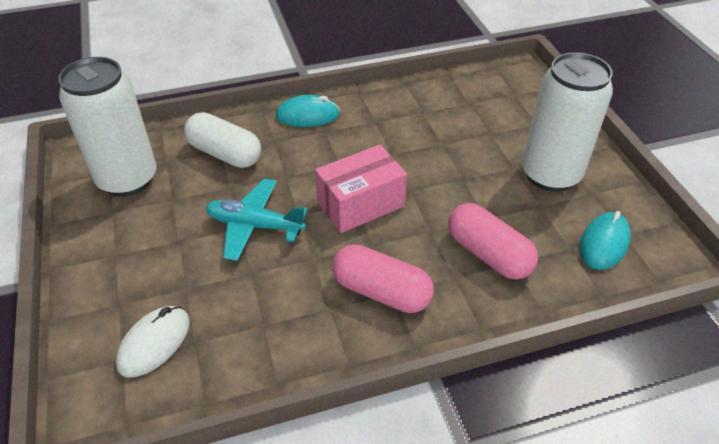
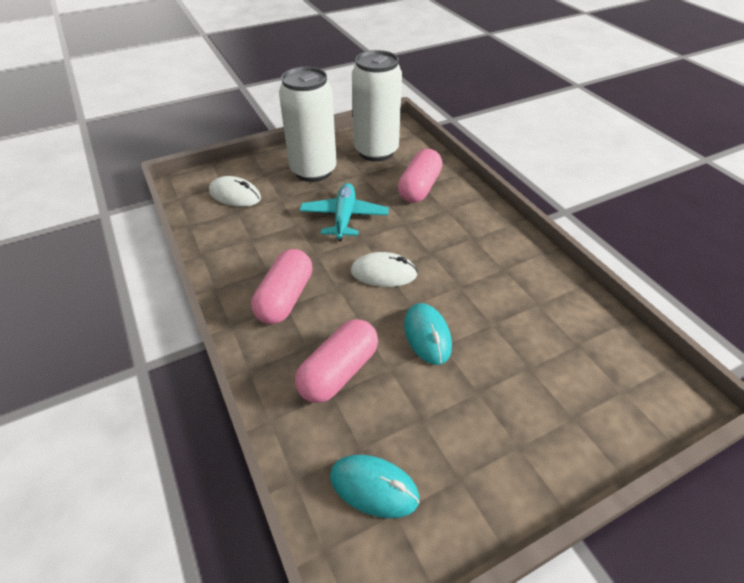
camera: 80 degrees right, 0 degrees up
white capsule [184,112,261,168] -> pink capsule [398,149,443,203]
turquoise mouse [276,95,340,127] -> turquoise mouse moved to [404,303,452,365]
pink box [315,145,407,233] -> white mouse [351,252,418,287]
white can [522,52,613,192] -> white can moved to [279,67,337,182]

